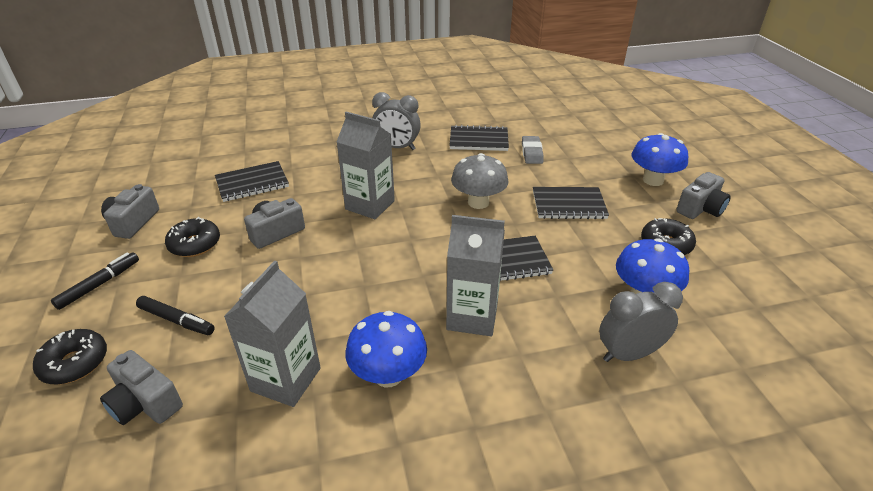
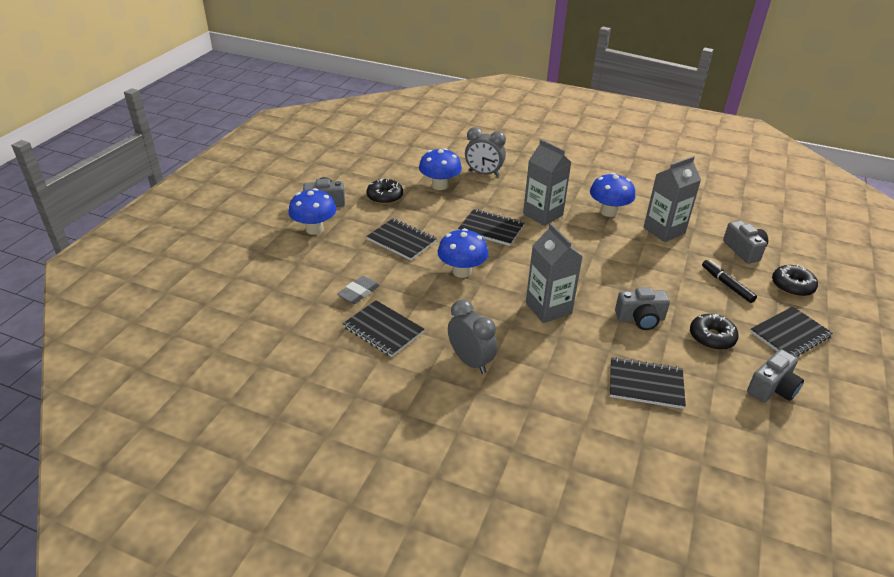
camera: 145 degrees left, 0 degrees up
black marker [51,252,139,310] -> black notebook [750,306,832,357]
grey mushroom [451,153,509,209] -> blue mushroom [438,228,489,278]

